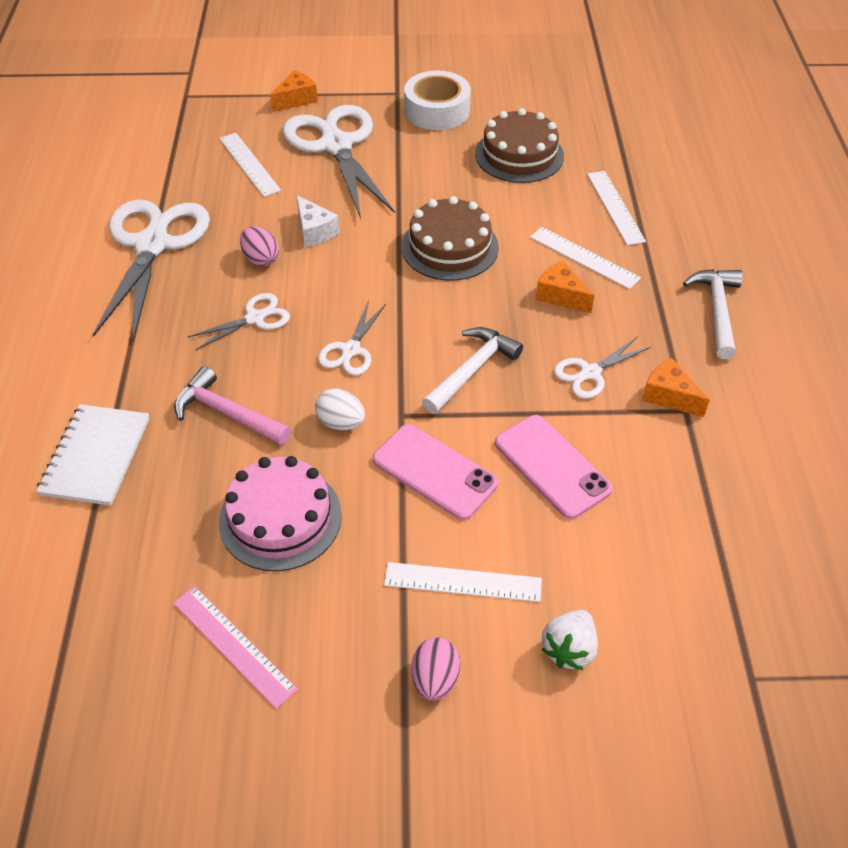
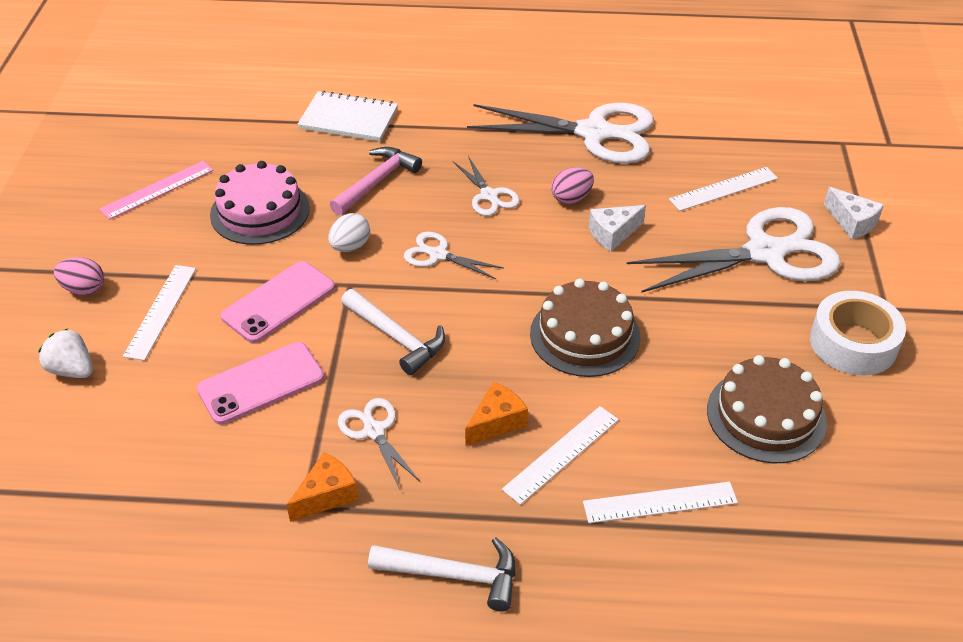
camera: 95 degrees right, 5 degrees down
orange cheese [270,70,318,112] -> white cheese [824,187,884,240]

